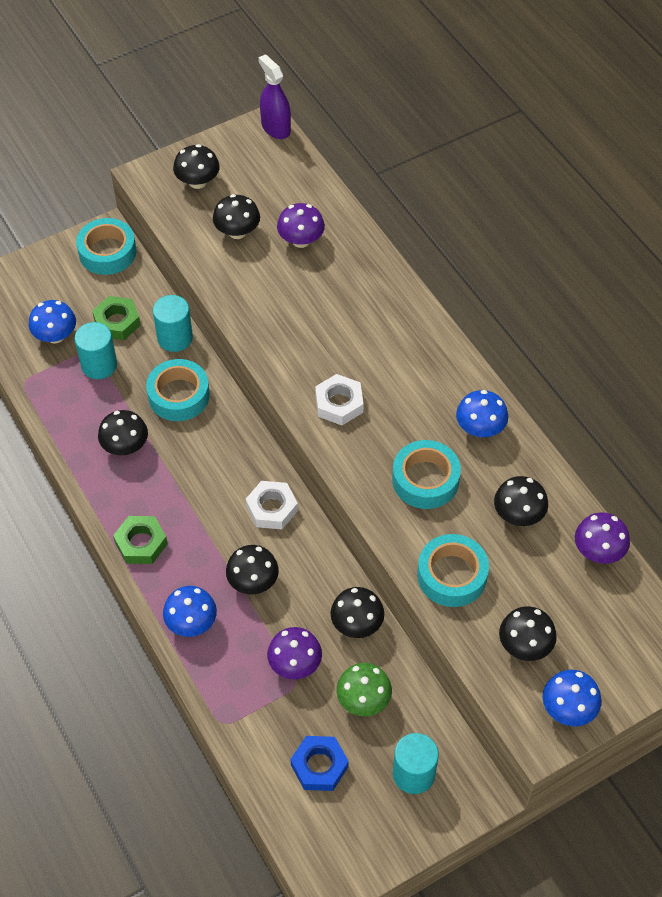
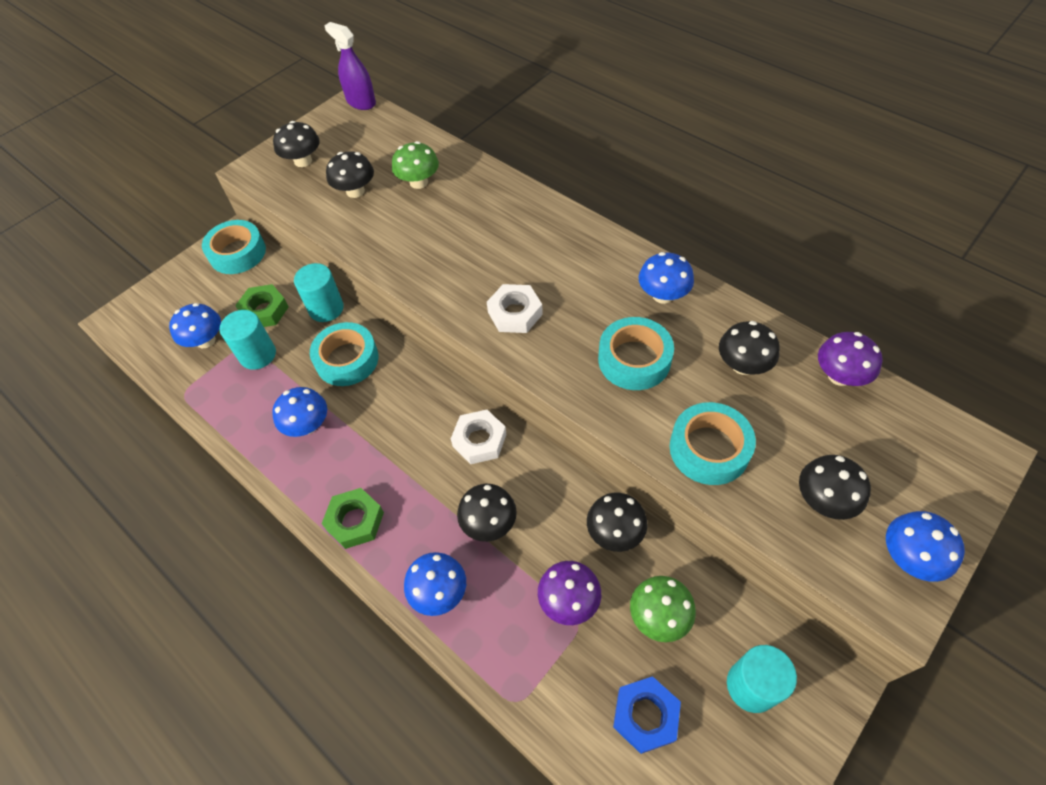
camera: 15 degrees left, 0 degrees up
black mushroom [98,410,148,455] -> blue mushroom [272,387,327,437]
purple mushroom [277,203,325,248] -> green mushroom [392,141,439,189]

